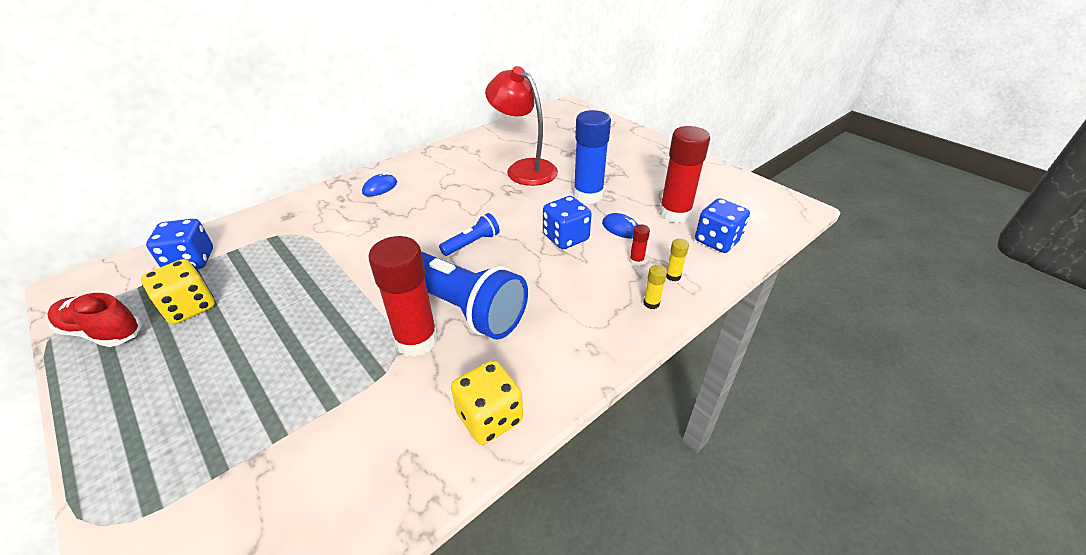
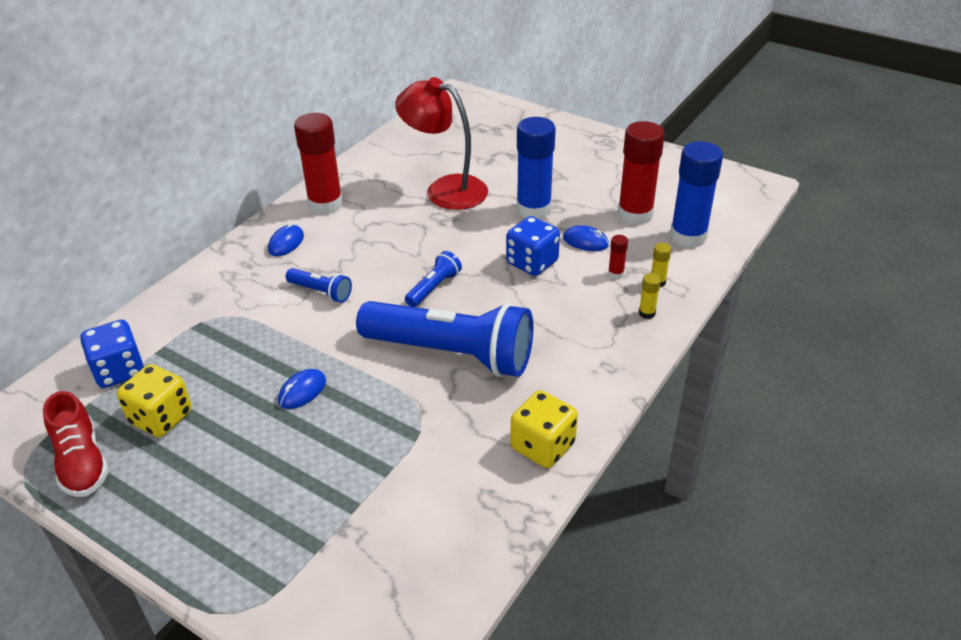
camera: 15 degrees left, 0 degrees up
red shoe [48,293,142,347] -> red shoe turned 120 degrees counterclockwise [43,391,109,497]
red glue stick [368,236,438,357] -> red glue stick moved to [294,113,343,215]
blue dice [695,198,750,253] -> blue glue stick [670,141,723,248]
none -> blue mouse [278,369,326,409]
none -> blue flashlight [286,268,352,303]

